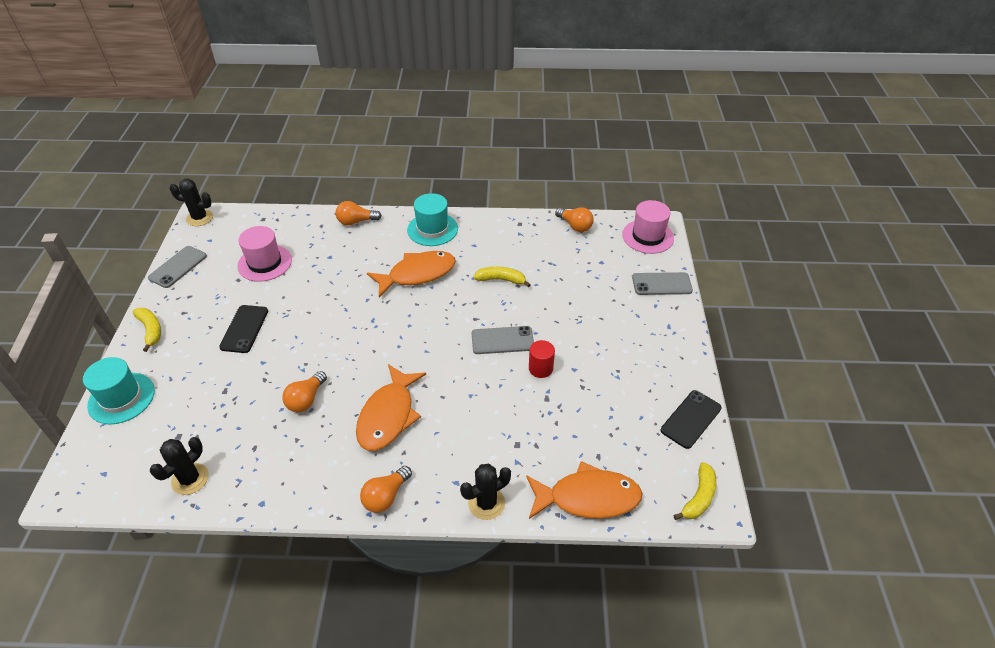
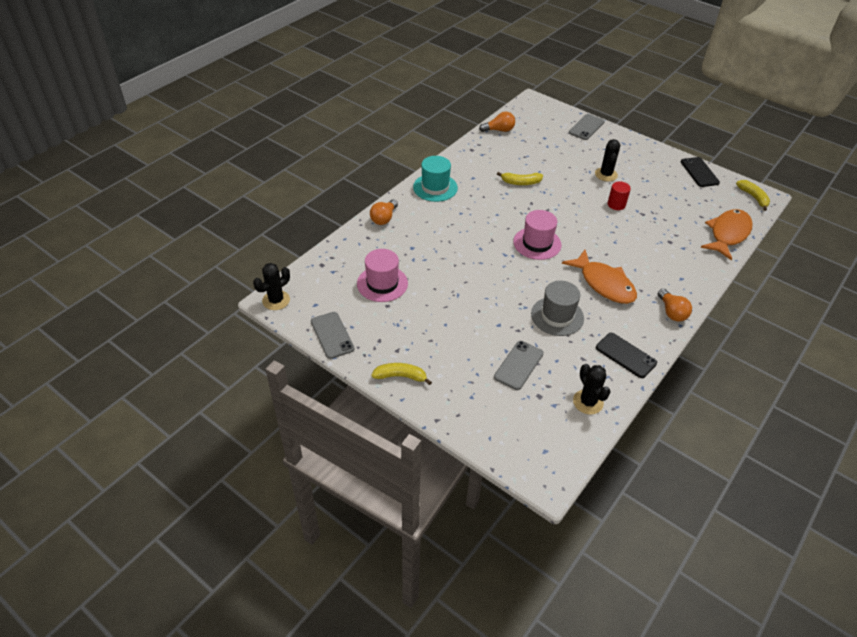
camera: 55 degrees left, 0 degrees up
turquoise hat [83,357,155,424] -> none
black phone [219,305,268,353] -> black phone moved to [596,333,657,378]
orange light bulb [282,371,327,412] -> grey hat [531,281,584,336]
orange fish [367,251,456,297] -> none
black cactus [460,463,511,520] -> black cactus moved to [595,139,620,181]
grey phone [472,326,534,354] -> grey phone moved to [494,341,544,390]
yellow banana [473,267,531,287] -> yellow banana turned 135 degrees counterclockwise [497,172,543,185]
pink hat [622,200,674,254] -> pink hat moved to [513,210,562,260]

